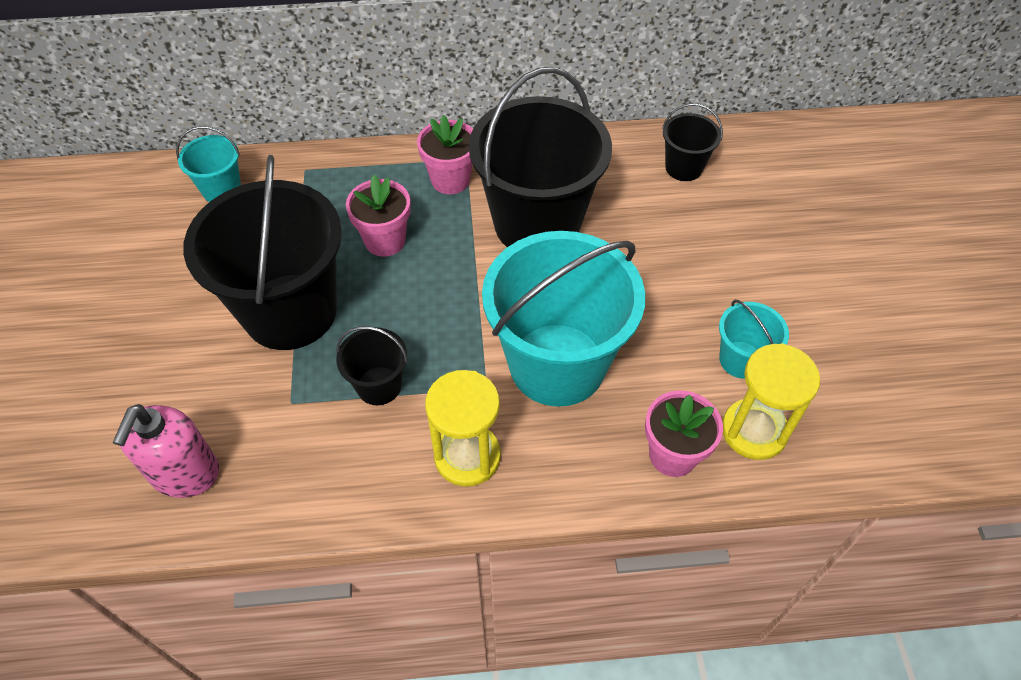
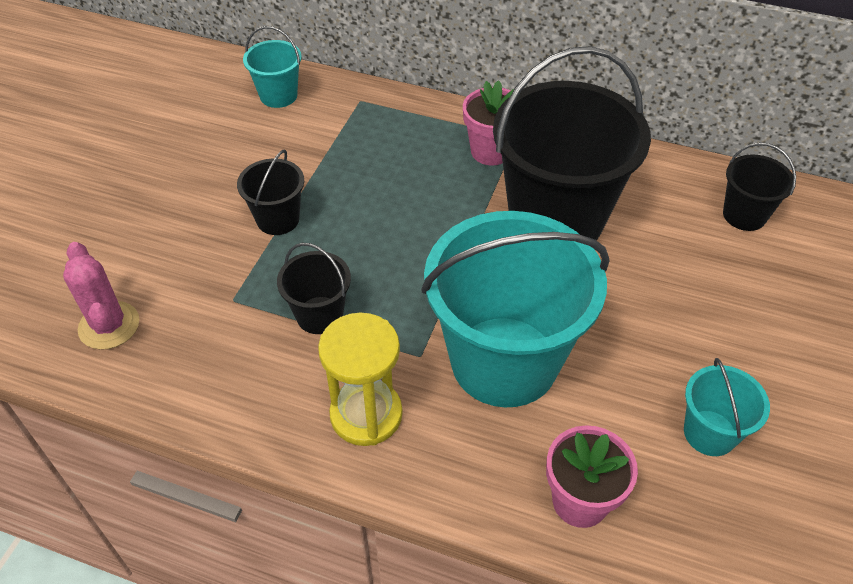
camera: 25 degrees right, 5 degrees down
pink soap dispenser [113,404,219,498] -> pink cactus [63,242,139,350]
black bucket [183,155,342,350] -> black bucket [237,149,304,235], size x0.45
pink flower pot [346,175,411,257] -> none
yellow hourglass [722,343,820,460] -> none

